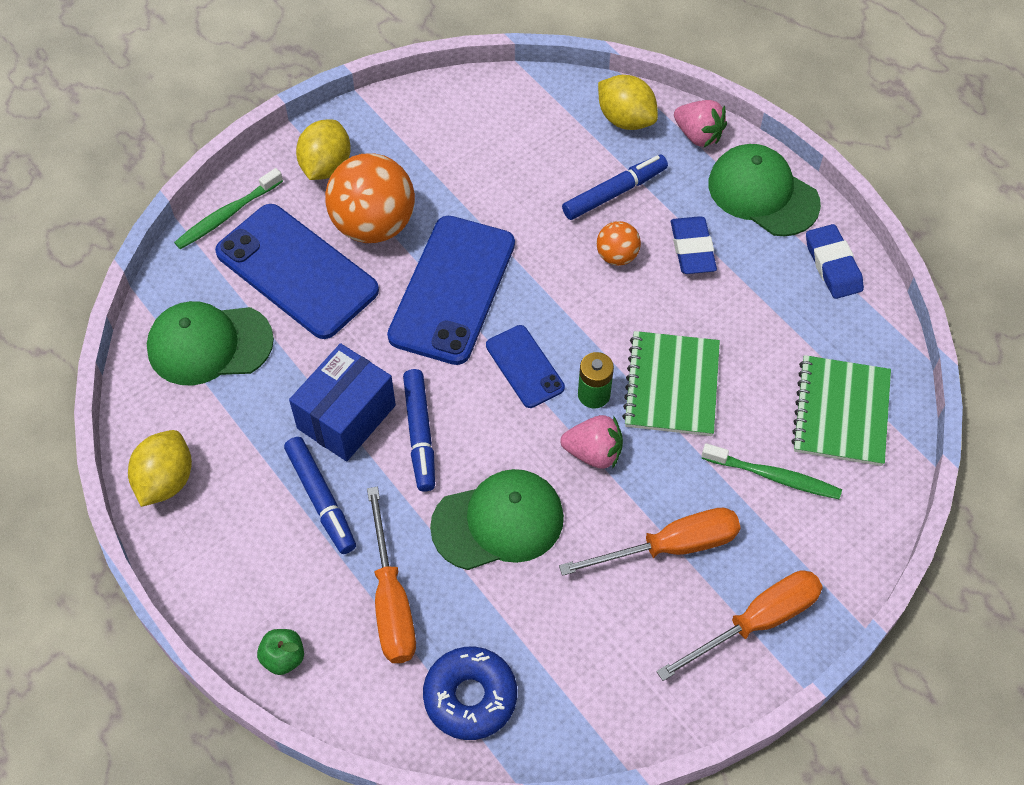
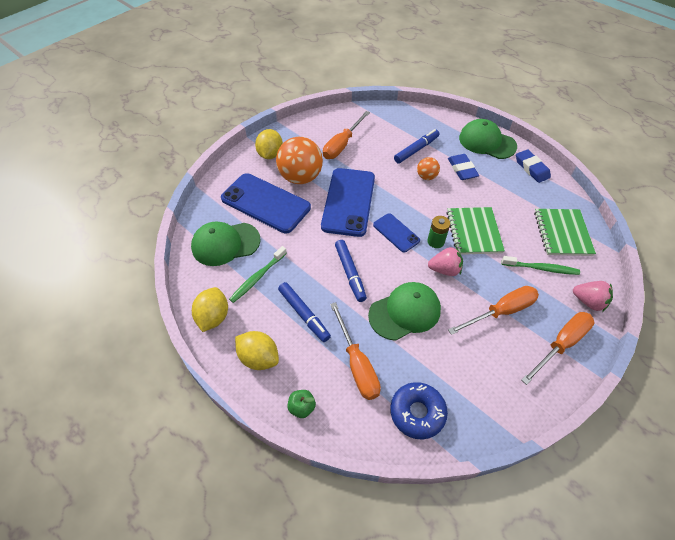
camera: 10 degrees left, 5 degrees down
green toothbrush [174,168,283,249] -> green toothbrush moved to [229,246,287,303]
blue box [289,343,396,461] -> none
yellow lemon [598,75,658,130] -> yellow lemon moved to [235,331,279,370]
pink strawberry [674,100,727,147] -> pink strawberry moved to [573,281,613,312]
none -> orange screwdriver [323,111,370,159]

